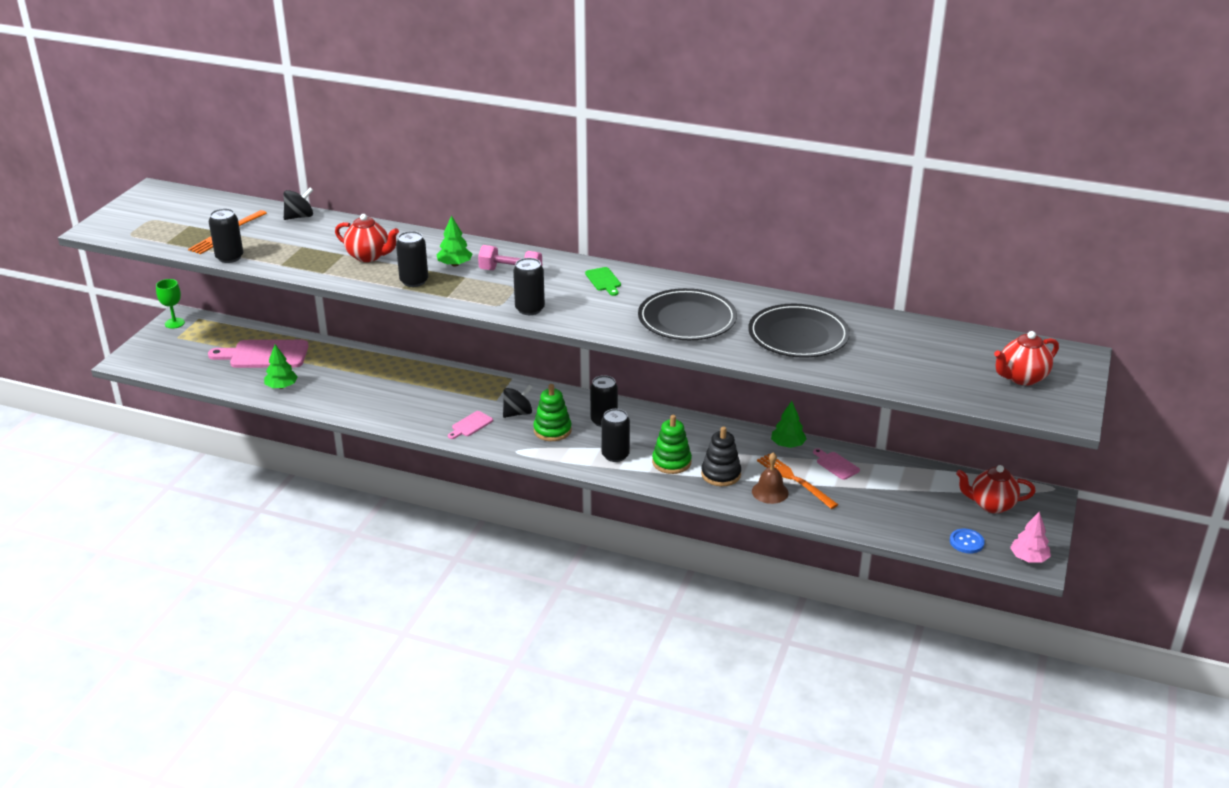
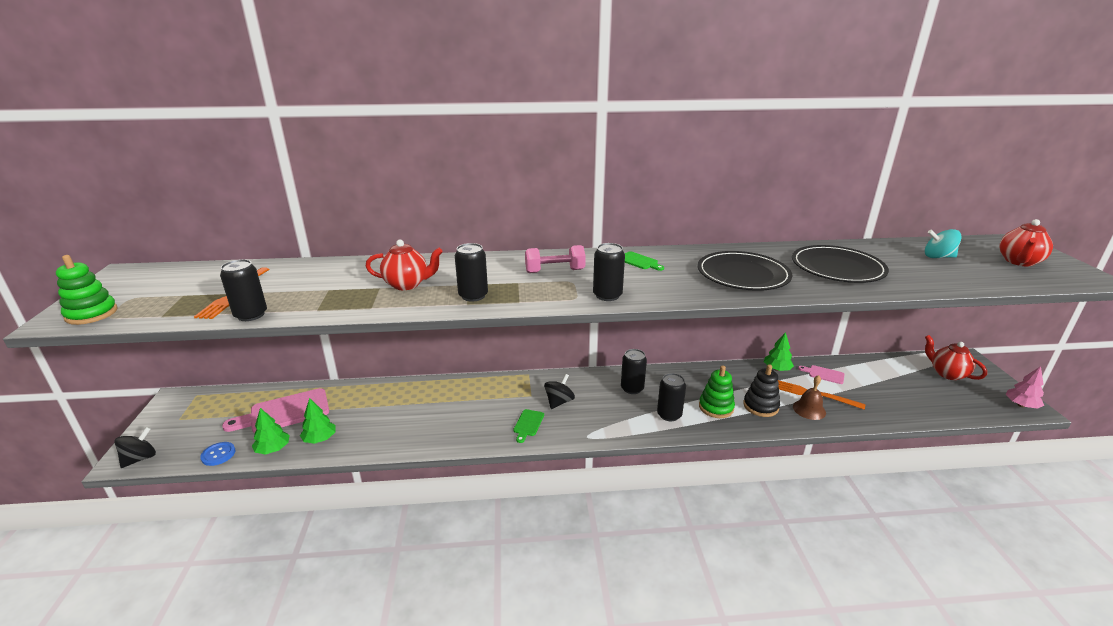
camera: 25 degrees left, 5 degrees down
green goblet [156,279,185,329] -> none
black spinning top [283,187,313,220] -> black spinning top moved to [114,427,156,468]
green tree [437,215,473,267] -> green tree moved to [252,408,289,455]
pink cutting board [448,411,493,439] -> green cutting board [513,409,544,443]
green stacking toy [533,384,572,441] -> green stacking toy moved to [56,255,118,325]
blue button [950,529,985,553] -> blue button moved to [200,442,235,466]
red teapot [956,465,1036,513] -> red teapot turned 75 degrees clockwise [925,335,987,380]
none -> turquoise spinning top [925,229,962,258]

